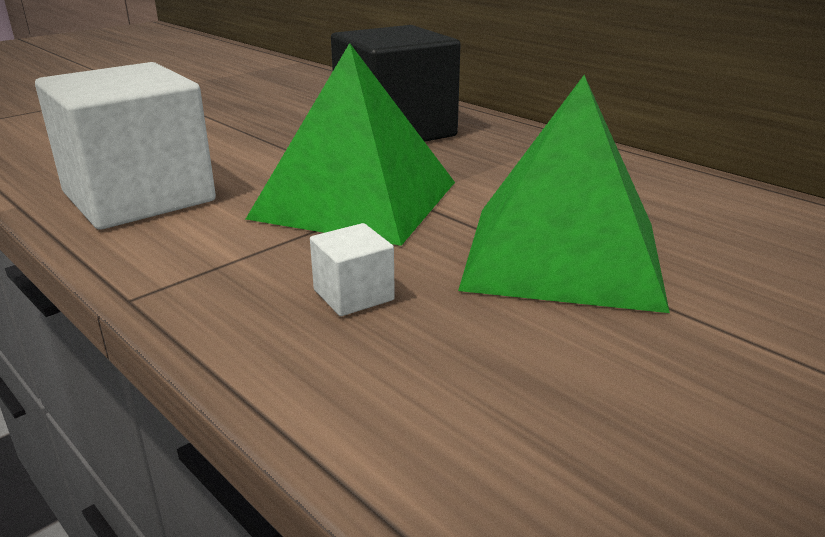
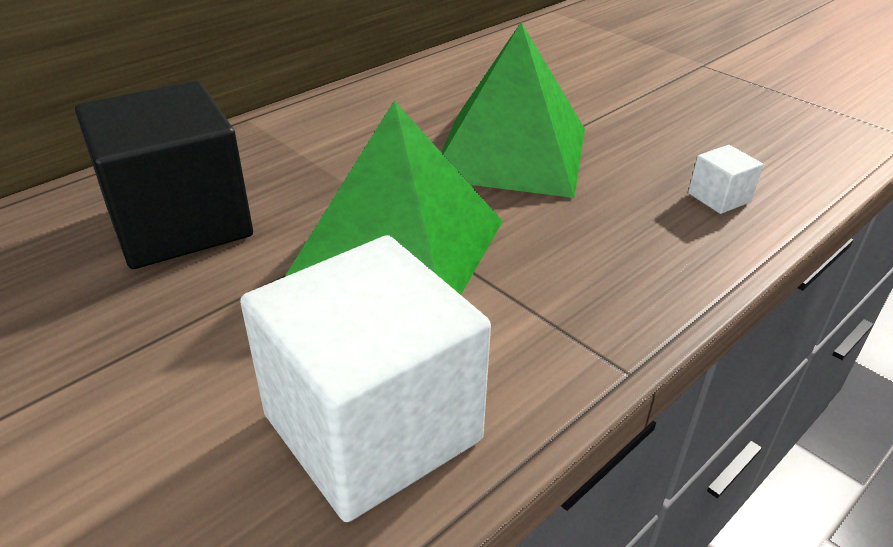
camera: 90 degrees left, 10 degrees up
white cube [310,223,395,316] -> white cube moved to [688,145,763,214]

